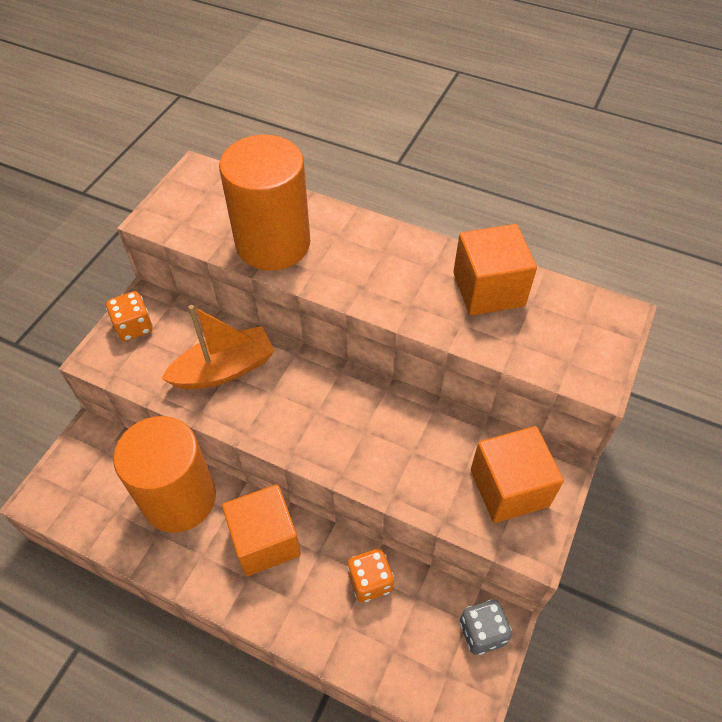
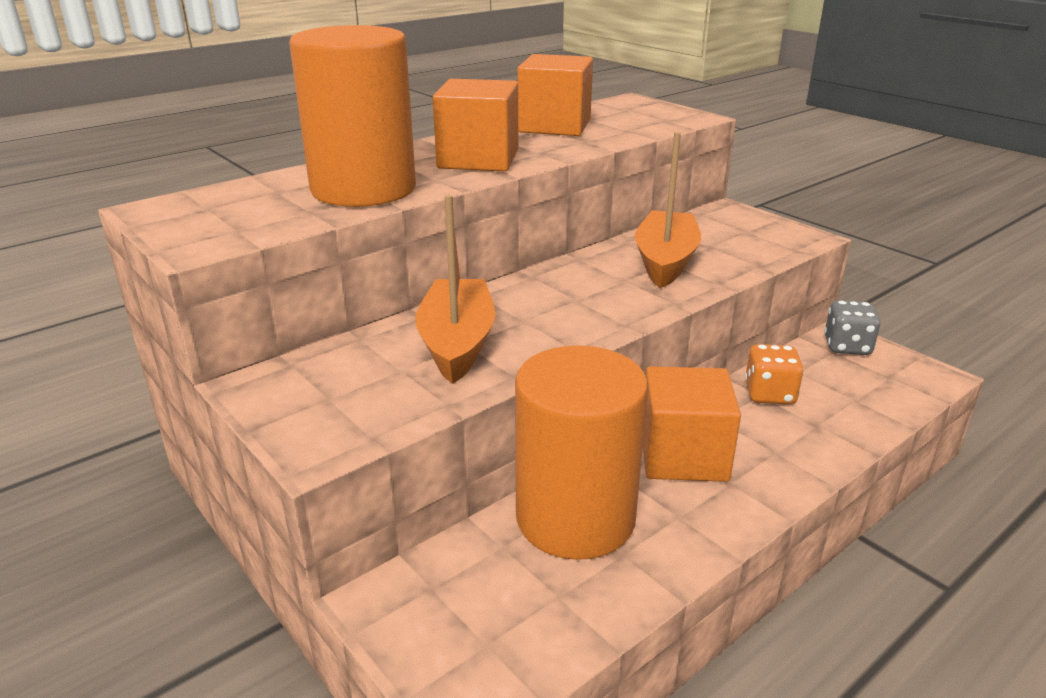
camera: 65 degrees left, 25 degrees down
orange dice [106,291,153,341] -> none
orange cube [471,426,564,523] -> orange cube moved to [433,79,518,171]
none -> orange boat [635,132,701,288]

